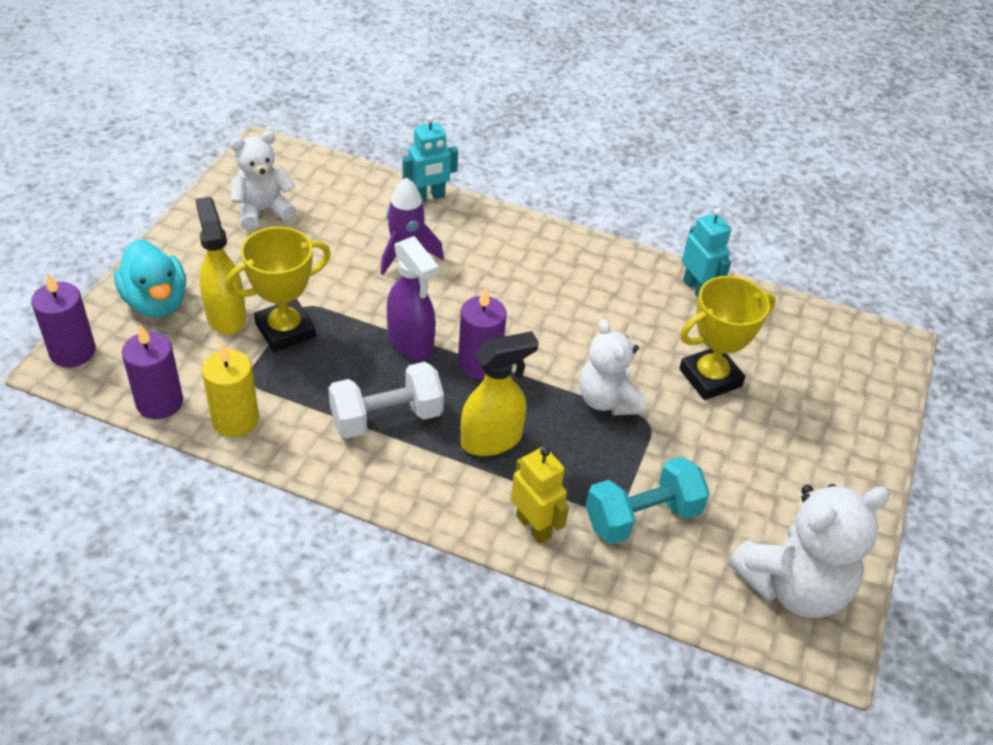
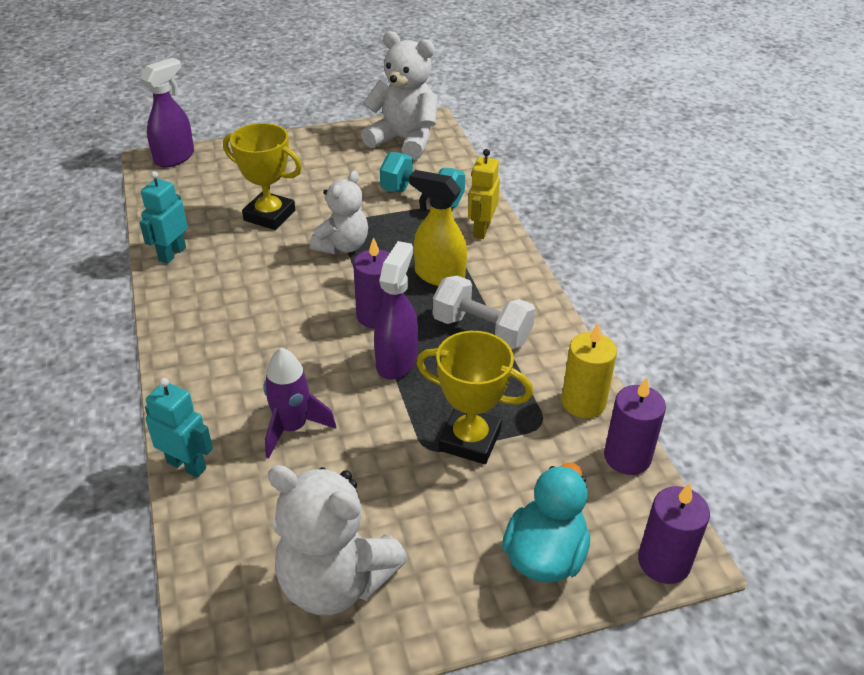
camera: 125 degrees left, 5 degrees down
yellow spray bottle [195,197,246,335] -> none
white teddy bear [230,131,296,230] -> white teddy bear [268,465,408,615], size x1.51
none -> purple spray bottle [140,58,194,168]

